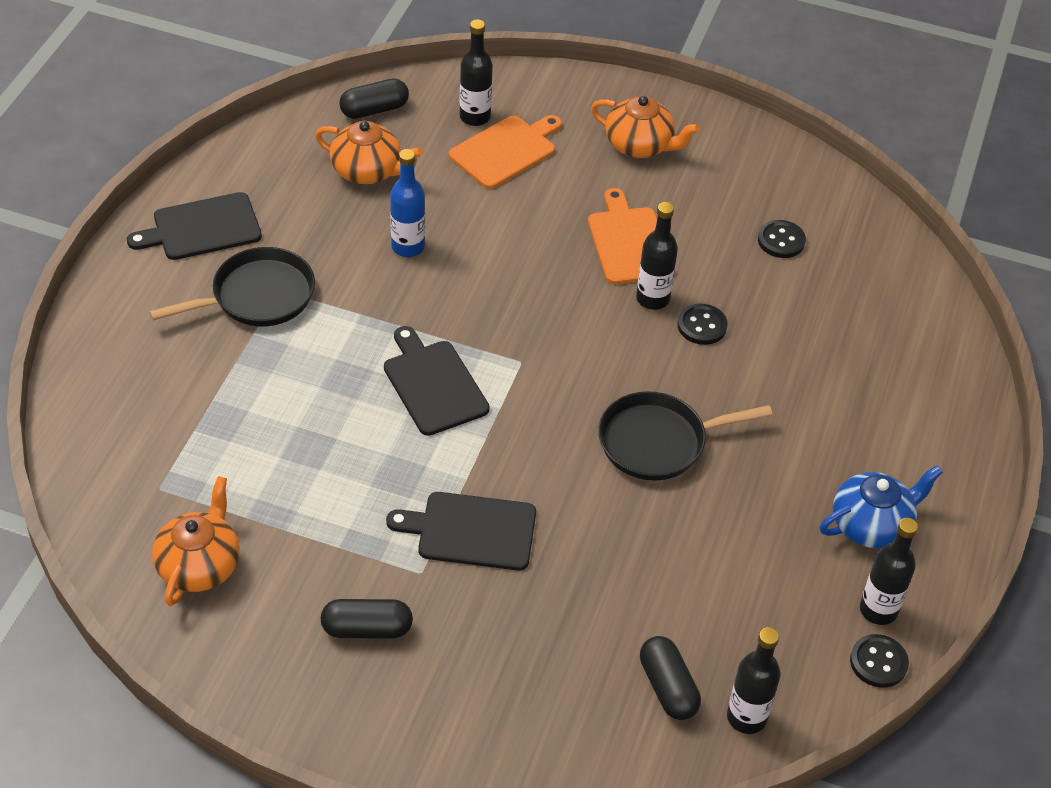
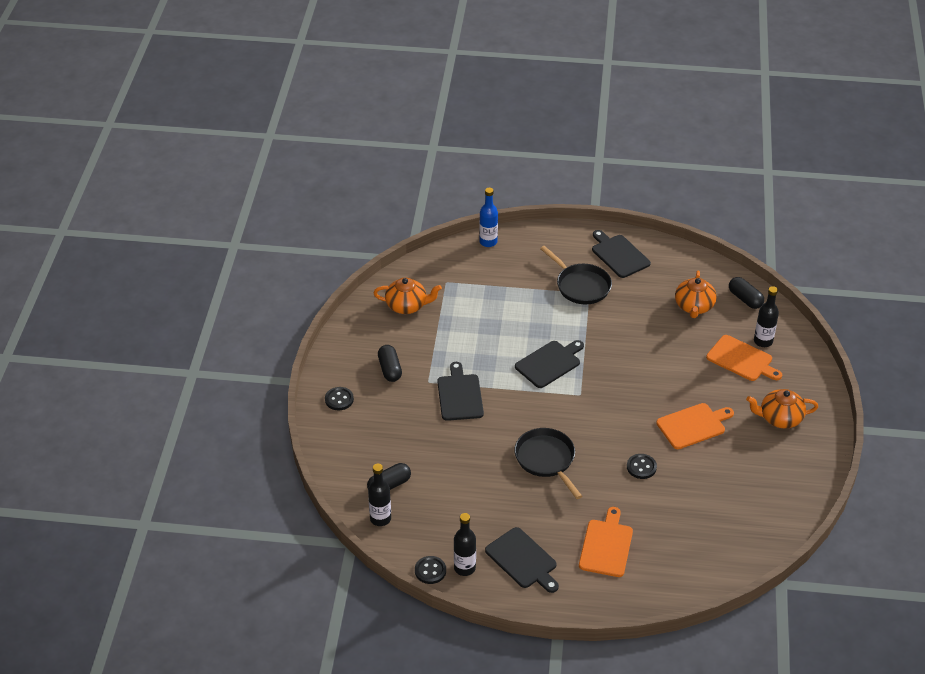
camera: 80 degrees right, 5 degrees down
blue bottle [390,149,425,257] -> blue bottle moved to [479,188,498,247]
orange teapot [591,96,700,158] -> orange teapot turned 75 degrees clockwise [746,389,818,429]
black bottle [636,202,678,310] -> none
black button [758,220,806,258] -> black button moved to [325,387,354,410]
blue teapot [820,465,943,548] -> black cutting board [485,527,559,593]
none -> orange cutting board [579,507,633,577]

